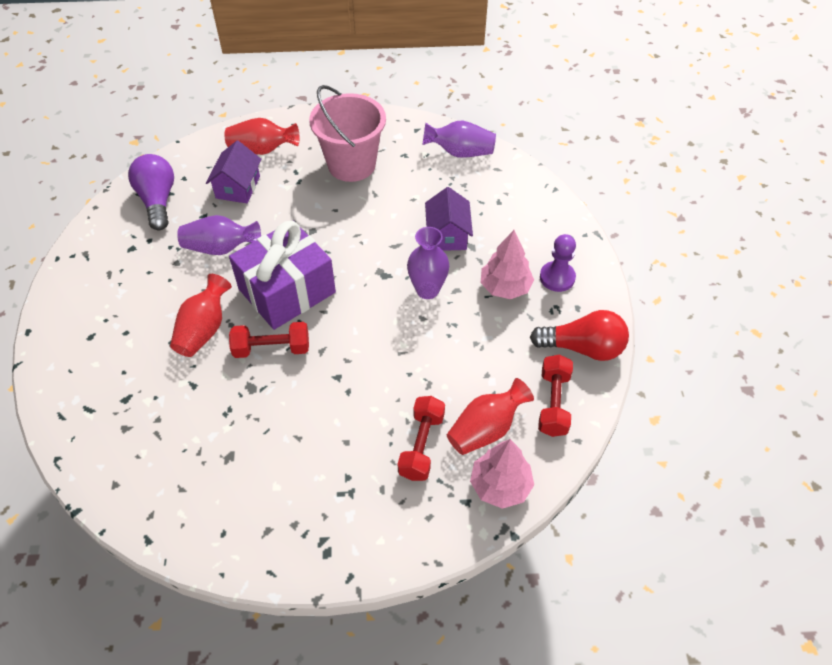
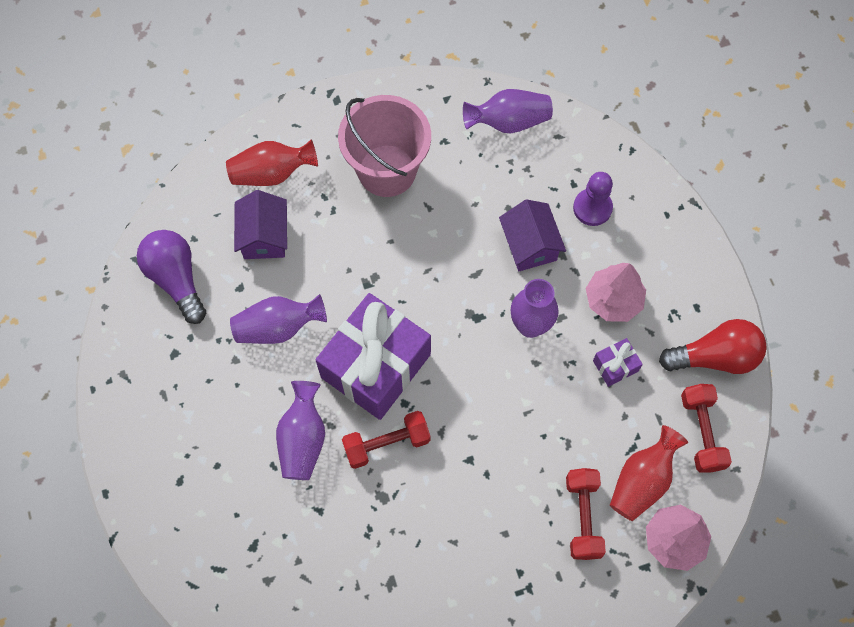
camera: 15 degrees left, 15 degrees up
red vase [170,274,232,357] -> purple vase [276,381,325,480]
purple pawn [540,234,576,292] -> purple pawn moved to [573,172,613,226]
none -> purple gift [593,338,643,387]

